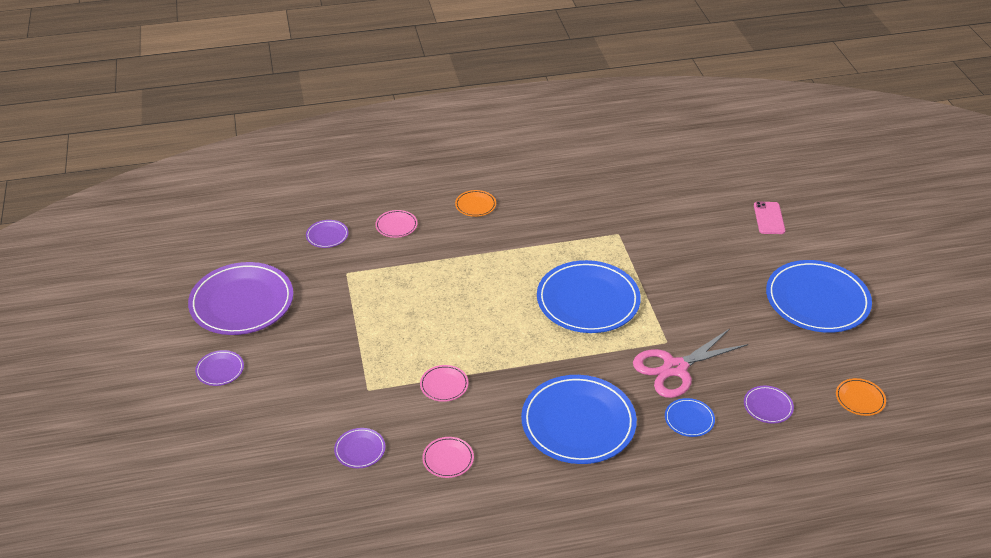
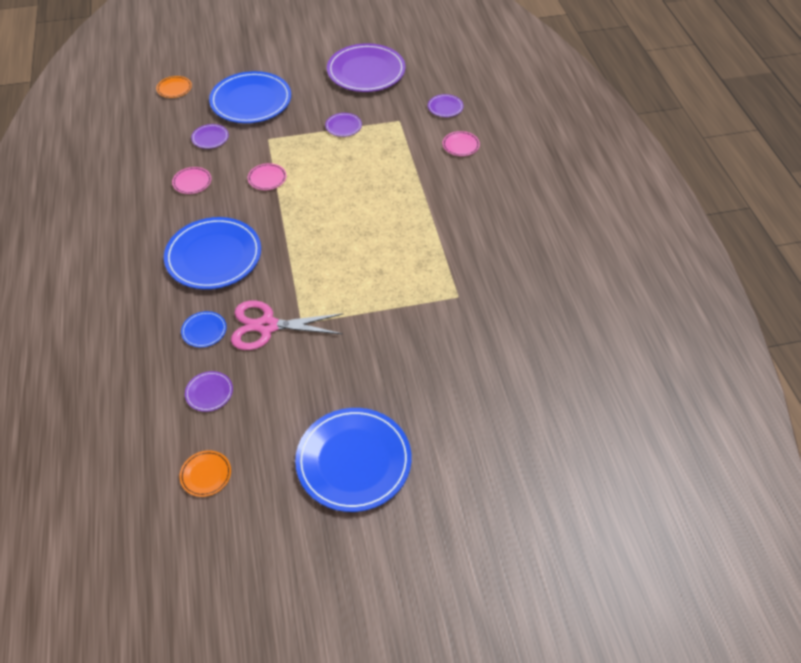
camera: 90 degrees right, 10 degrees up
purple plate [195,350,244,386] -> purple plate moved to [325,113,362,137]
orange plate [455,190,496,217] -> orange plate moved to [156,76,192,98]
blue plate [537,260,641,333] -> blue plate moved to [209,71,291,123]
pink scissors [633,329,748,398] -> pink scissors turned 60 degrees counterclockwise [231,300,344,350]
pink phone [754,202,785,234] -> none

